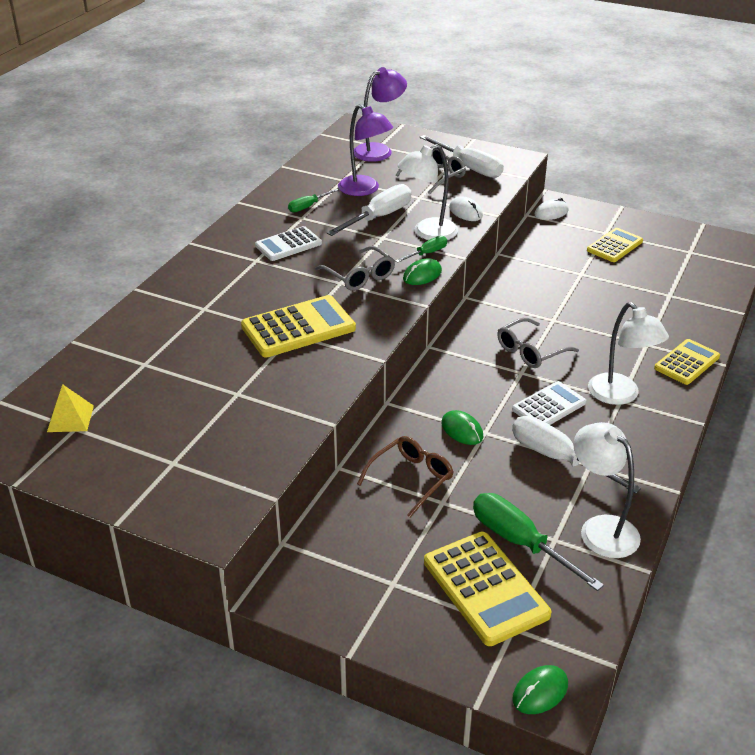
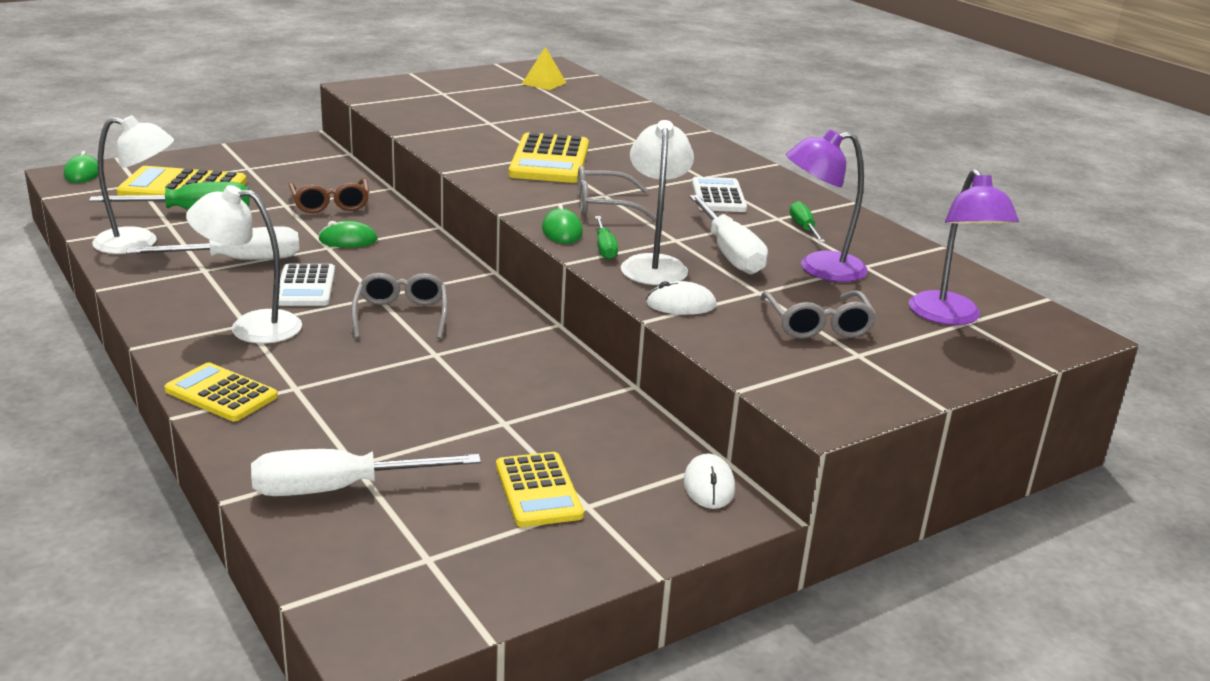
camera: 120 degrees right, 10 degrees down
white screwdriver [420,135,504,178] -> white screwdriver moved to [251,449,481,496]
yellow calculator [654,339,720,385] -> yellow calculator turned 135 degrees clockwise [164,362,278,421]

